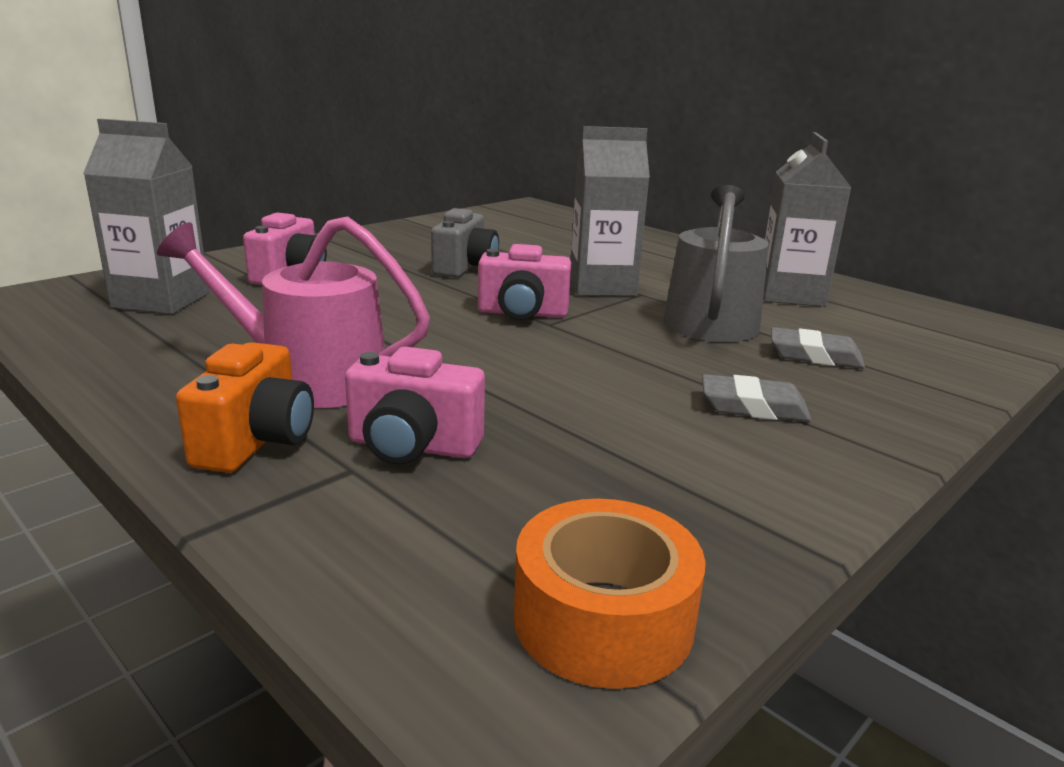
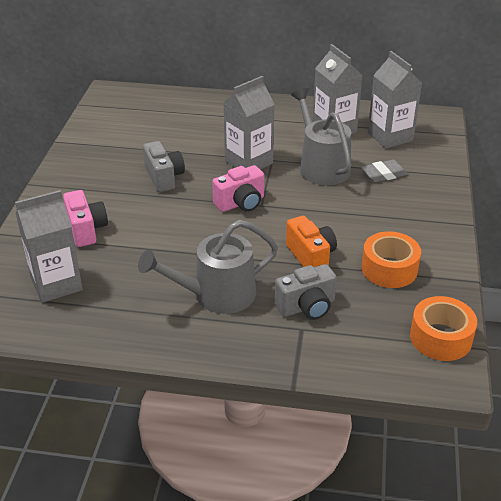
camera: 35 degrees left, 15 degrees up
pink watering can [157,216,430,408] -> grey watering can [138,220,278,314]
orange camera [176,342,314,473] -> orange camera moved to [286,216,337,267]
pink camera [345,347,485,464] -> grey camera [275,264,337,320]
grey eraser [702,374,811,422] -> none
none -> orange tape [362,231,421,288]
none -> grey carton [368,51,422,149]

